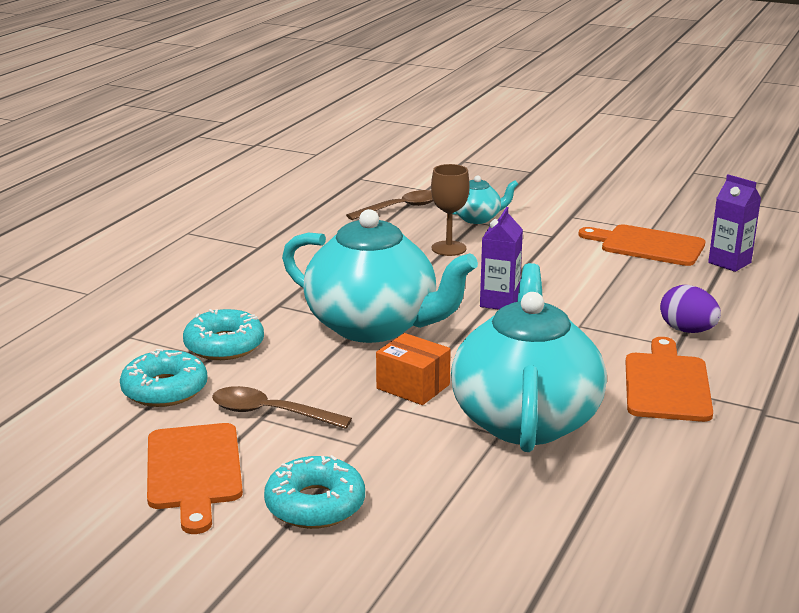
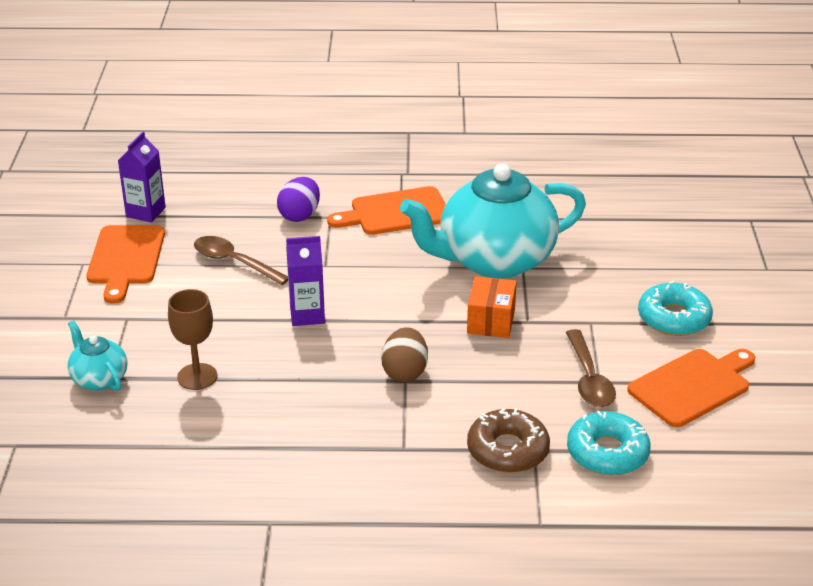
camera: 115 degrees left, 10 degrees up
turquoise donut [183,309,264,360] -> brown donut [467,408,550,473]
turquoise teapot [282,209,478,343] -> brown egg [381,327,428,382]
brown spoon [346,190,433,220] -> brown spoon moved to [194,236,288,285]

